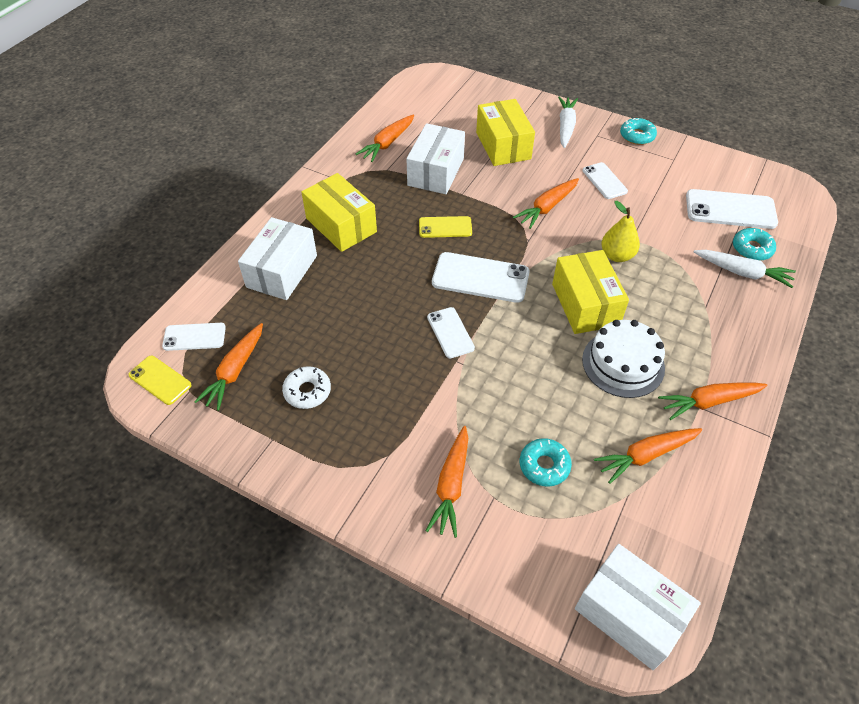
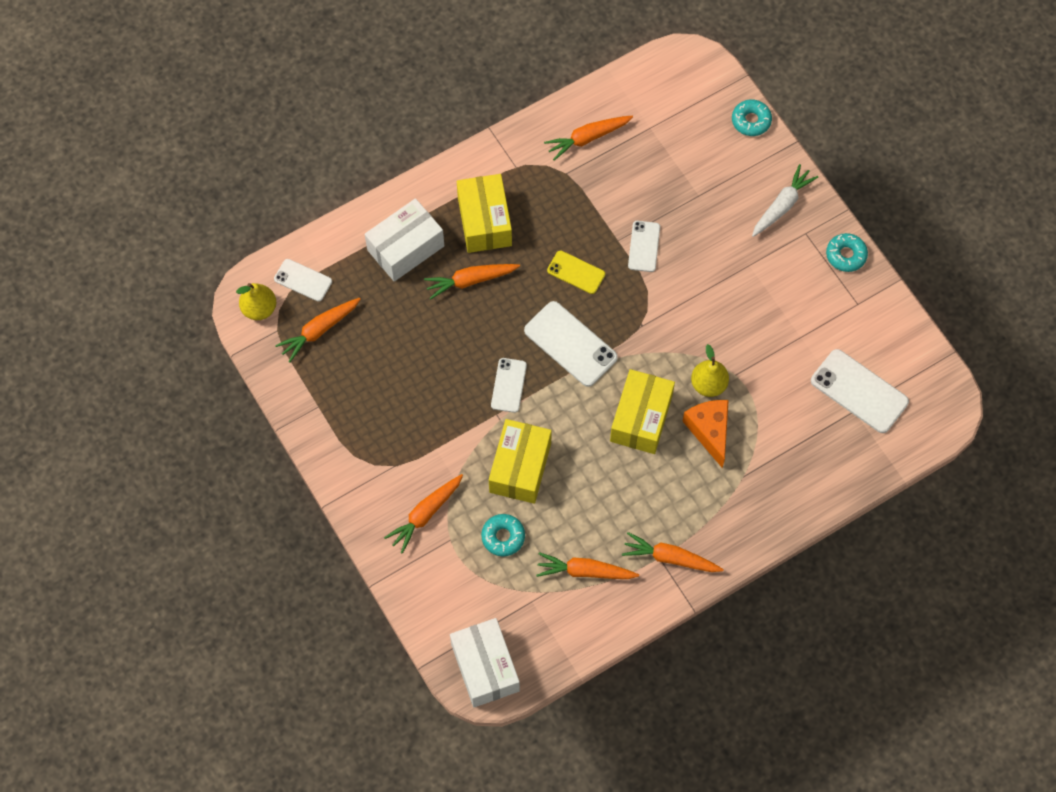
camera: 30 degrees right, 15 degrees up
yellow phone [128,356,191,405] -> yellow pear [236,283,276,320]
white donut [282,366,331,409] -> none
white box [407,123,465,194] -> none
yellow box [476,99,535,166] -> yellow box moved to [489,419,552,504]
orange carrot [513,178,579,229] -> orange carrot moved to [424,264,520,300]
white cake [582,320,665,398] -> none
white phone [583,162,628,199] -> white phone moved to [628,221,660,272]
white carrot [694,250,796,288] -> none
turquoise donut [733,228,776,261] -> turquoise donut moved to [732,99,772,136]
none -> orange cheese [682,400,729,468]

